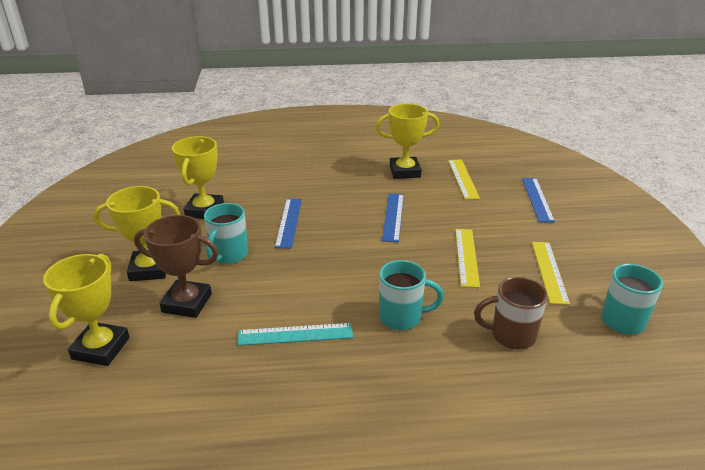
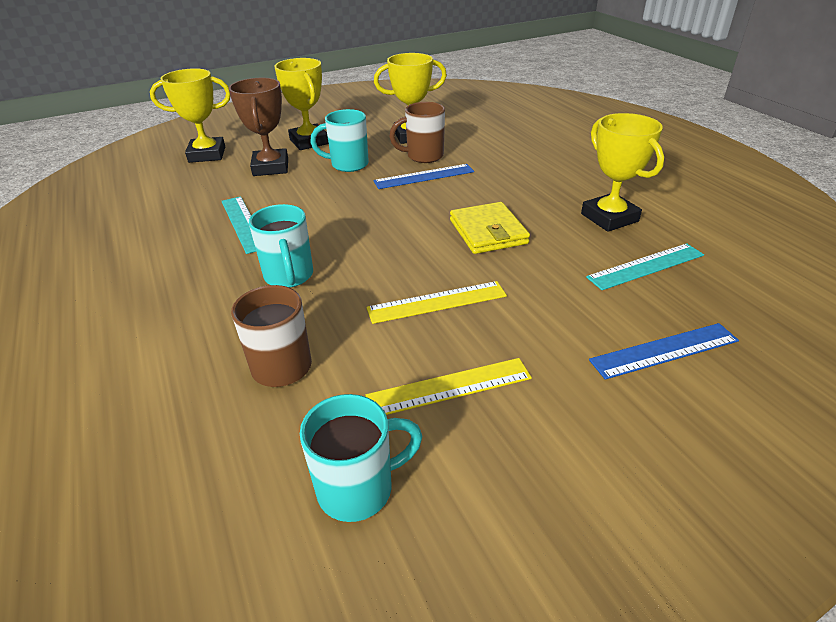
camera: 70 degrees right, 5 degrees up
blue ruler [382,193,404,242] -> yellow wallet [450,202,530,254]
yellow ruler [448,159,480,200] -> turquoise ruler [586,243,704,290]
none -> brown mug [389,102,445,163]

